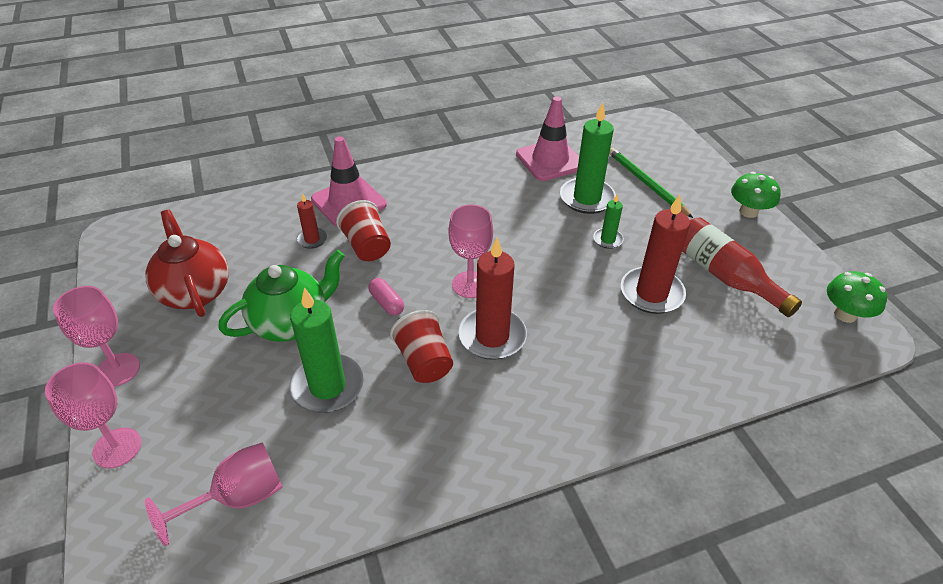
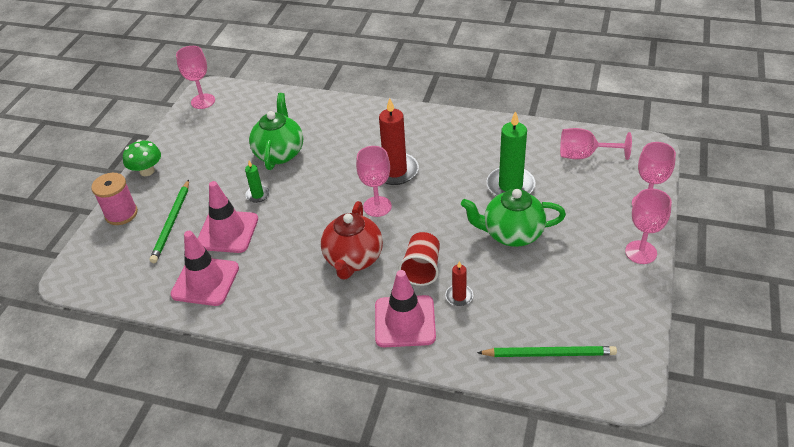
camera: 140 degrees left, 0 degrees up
red teapot [145,210,229,317] -> red teapot moved to [320,201,383,279]
pink capsule [368,278,404,316] -> none
red cup [390,310,453,383] -> none
green candle [560,103,616,214] -> pink traffic cone [198,181,258,253]
red candle [621,195,690,314] -> green teapot [249,93,303,170]
red bottle [682,217,802,317] -> none
green mushroom [827,271,887,323] -> pink goblet [176,46,215,109]
none -> pink spool [91,173,138,225]
none -> green pencil [477,346,617,357]

